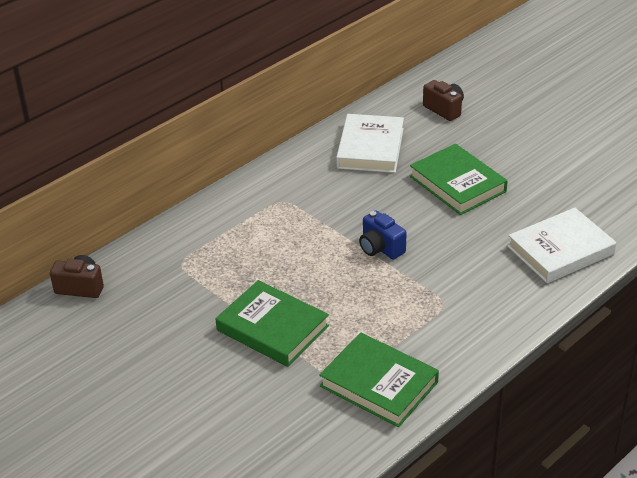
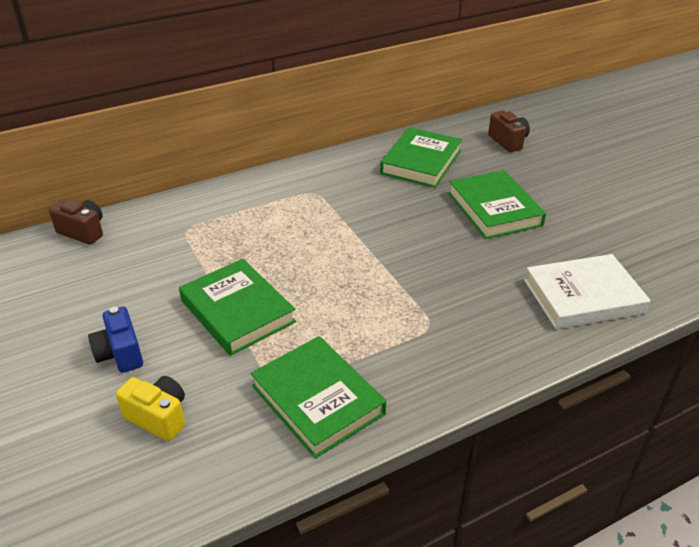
camera: 15 degrees right, 0 degrees up
white book [336,114,404,173] -> green book [380,127,462,188]
blue camera [359,211,407,259] -> blue camera moved to [88,306,143,373]
none -> yellow camera [116,376,185,441]

